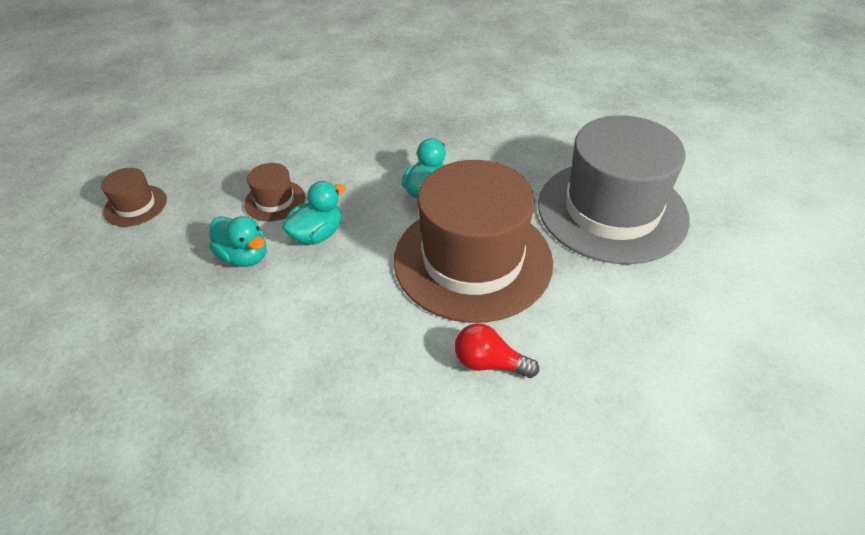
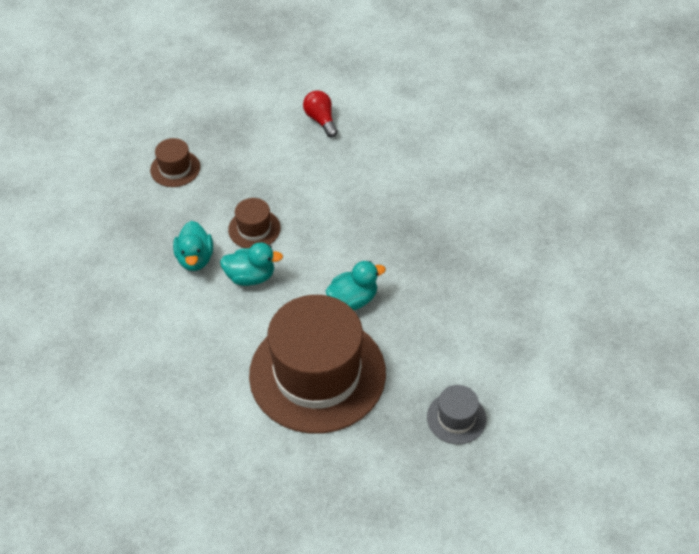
camera: 45 degrees right, 5 degrees up
red light bulb [455,323,539,378] -> red light bulb moved to [303,91,338,137]
grey hat [538,115,690,264] -> grey hat [427,385,486,444], size x0.42

